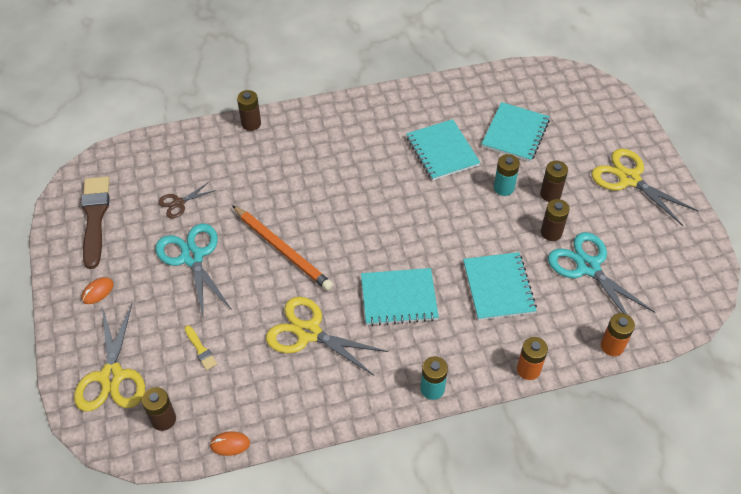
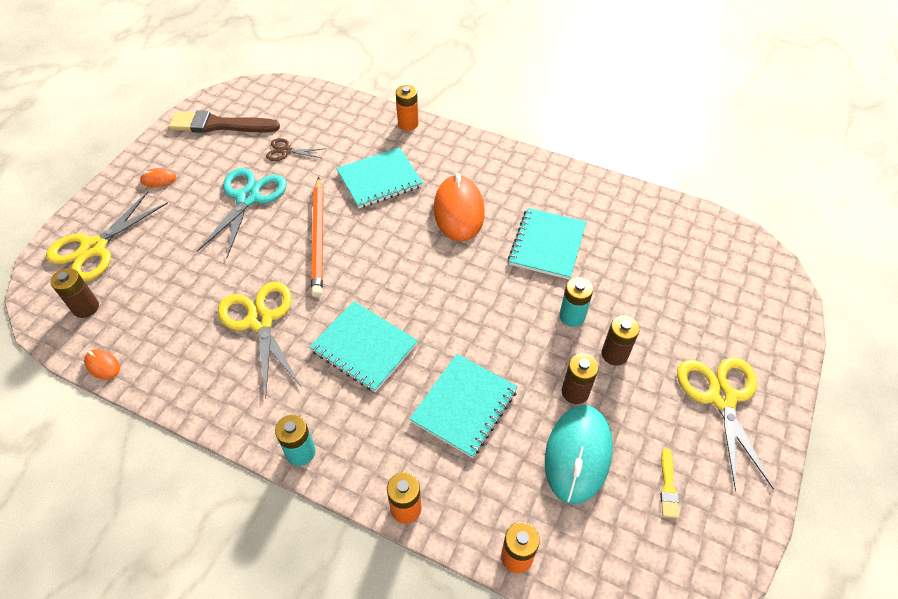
camera: 40 degrees right, 0 degrees up
brown brush [81,176,110,269] -> brown brush turned 120 degrees counterclockwise [169,110,280,133]
yellow brush [184,325,217,370] -> yellow brush moved to [660,448,679,518]
brown battery [237,90,261,131] -> orange battery [396,85,418,131]
turquoise notebook [482,102,550,162] -> turquoise notebook moved to [336,147,423,208]
turquoise scissors [548,232,655,315] -> turquoise mouse [545,405,613,504]
none -> orange mouse [434,173,485,241]

